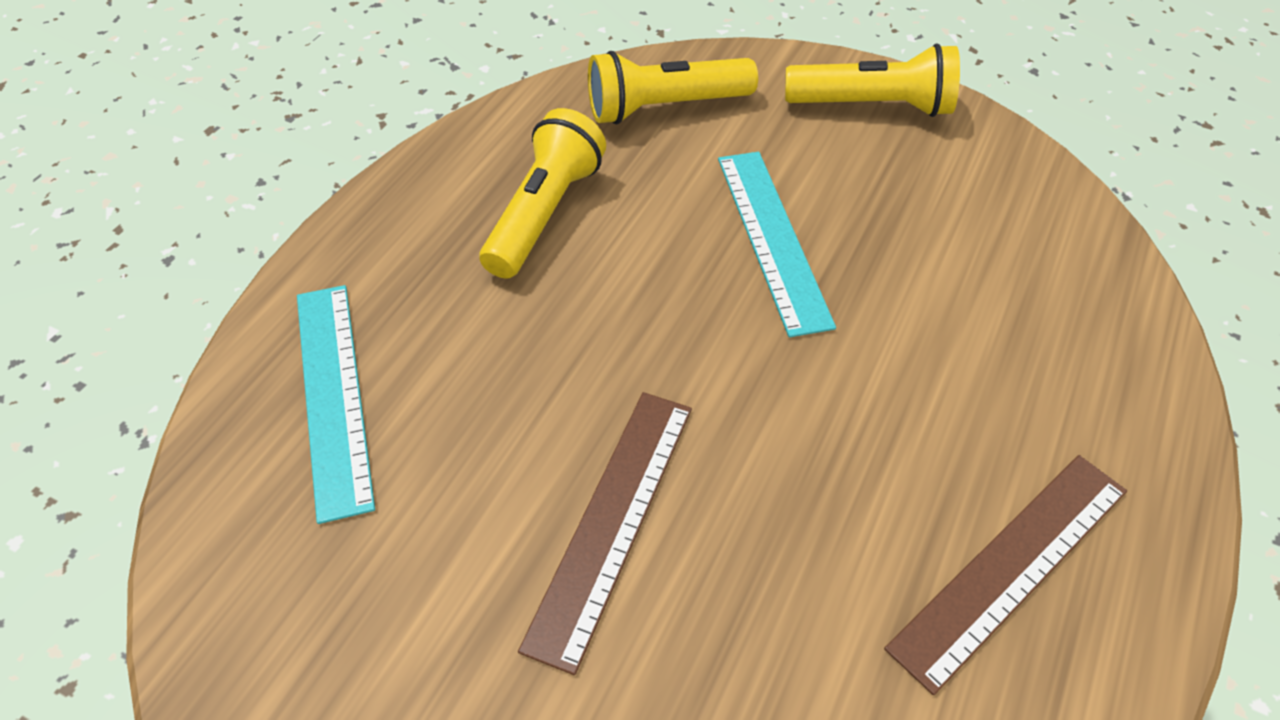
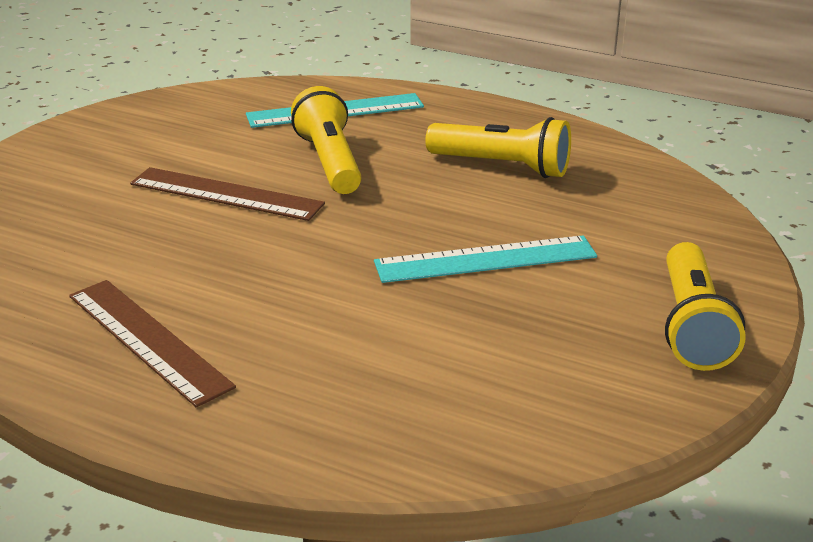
camera: 90 degrees right, 20 degrees down
yellow flashlight [588,51,758,124] -> yellow flashlight moved to [291,86,362,194]

